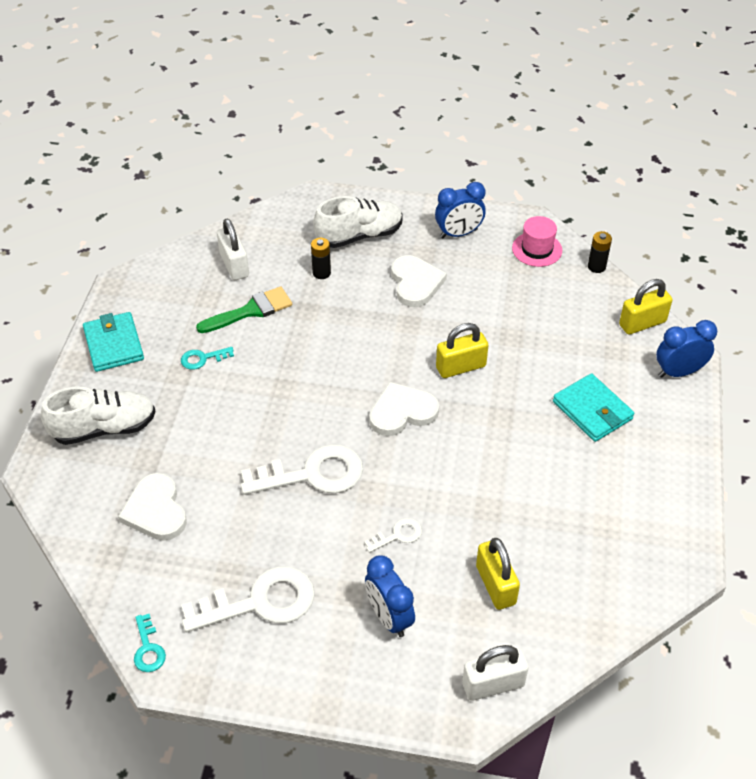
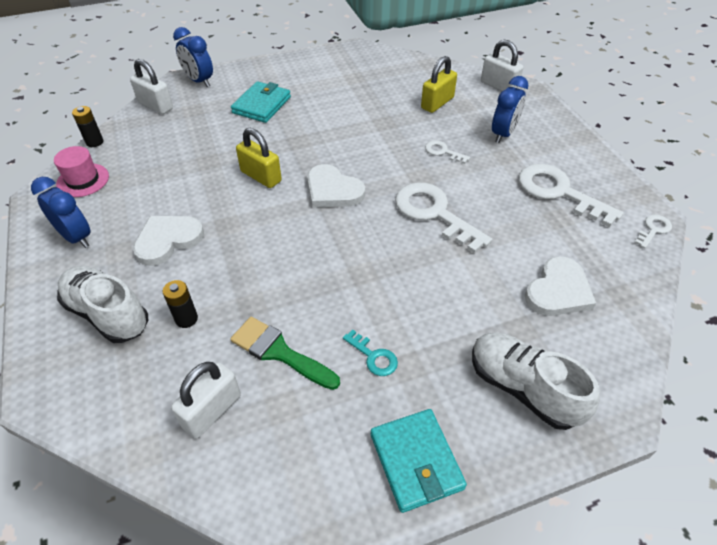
camera: 120 degrees left, 0 degrees up
turquoise wallet [83,312,144,372] -> turquoise wallet turned 60 degrees counterclockwise [371,409,467,513]
turquoise key [134,614,166,672] -> white key [634,214,672,249]
yellow padlock [619,279,672,335] -> white padlock [130,59,173,114]

